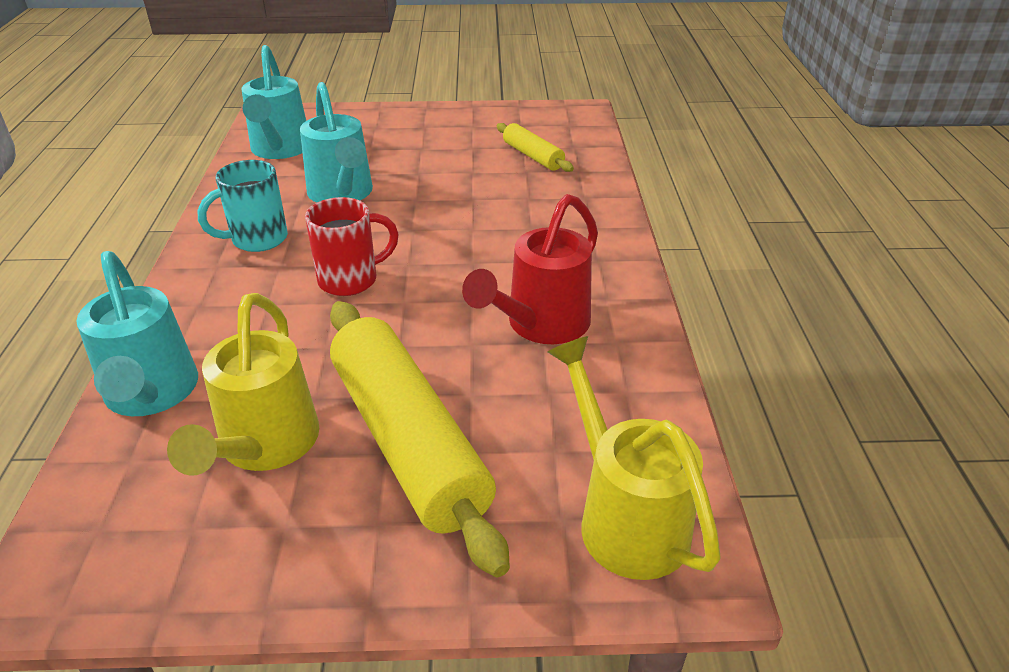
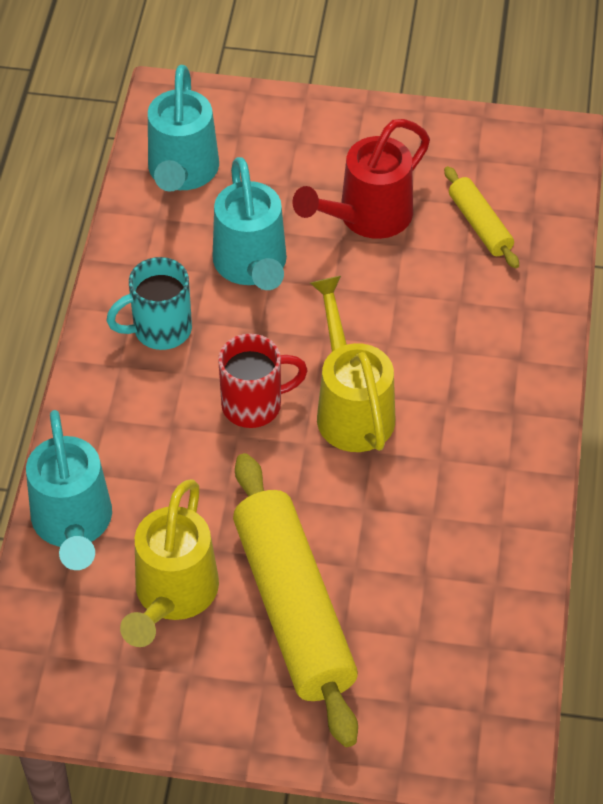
camera: 10 degrees right, 15 degrees up
red watering can [462,194,598,344] -> red watering can moved to [293,119,430,239]
yellow watering can [547,336,721,580] -> yellow watering can moved to [310,276,395,452]

